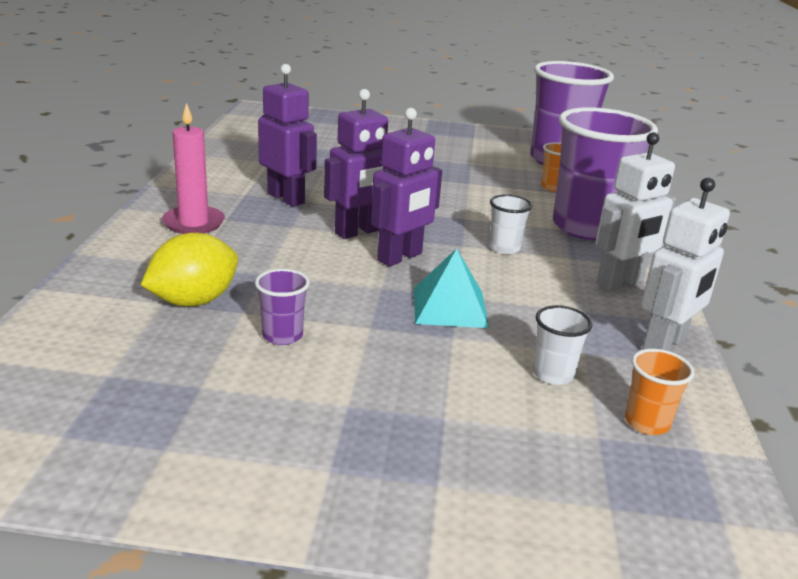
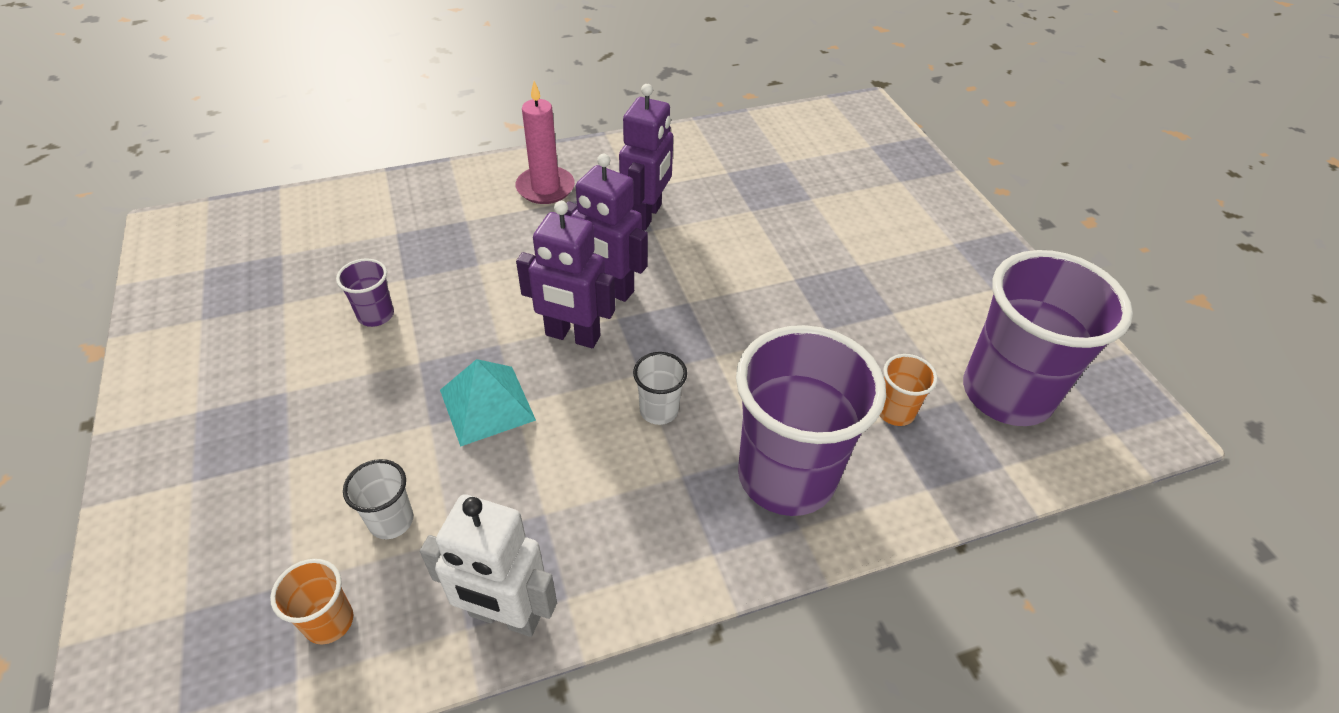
camera: 65 degrees right, 20 degrees up
yellow lemon [141,233,238,306] -> none
white robot [595,132,677,291] -> none

